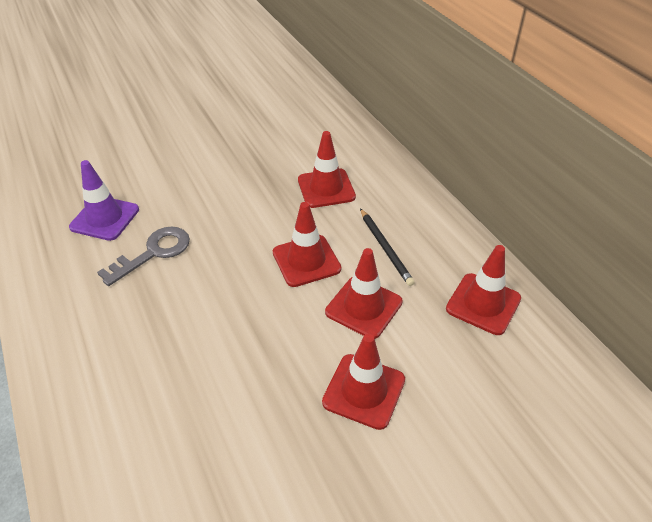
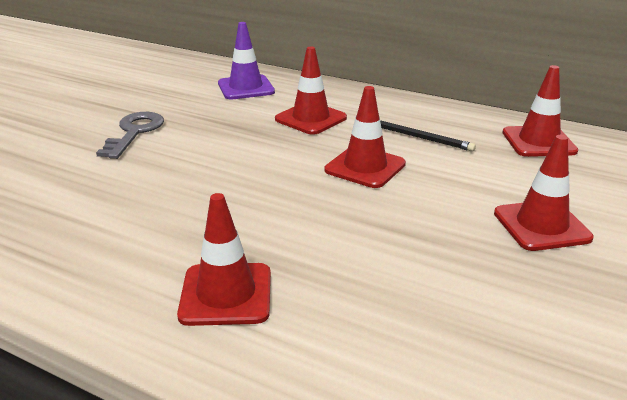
camera: 35 degrees left, 15 degrees down
purple traffic cone [69,160,139,241] -> purple traffic cone moved to [218,22,275,100]
grey key [97,227,190,286] -> grey key moved to [96,112,164,159]
red traffic cone [325,248,403,339] -> red traffic cone moved to [177,193,271,326]

